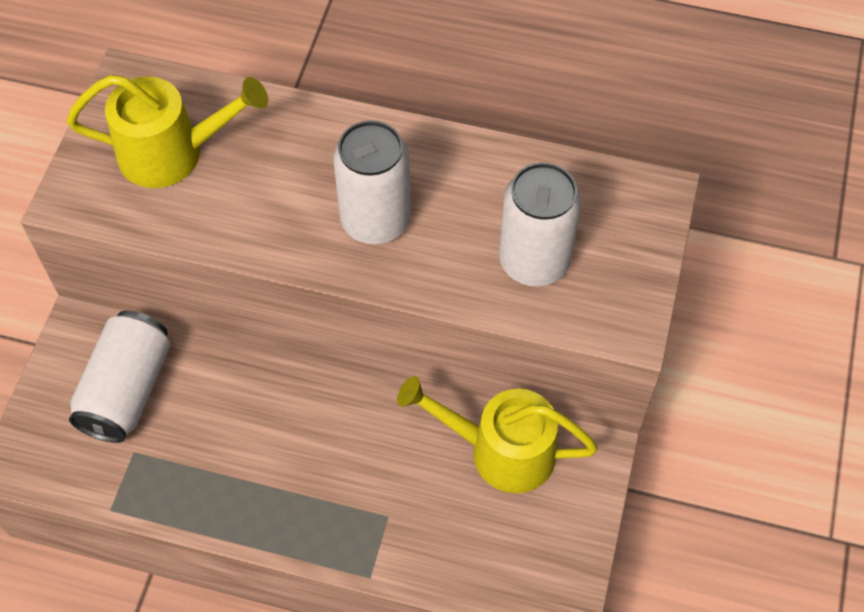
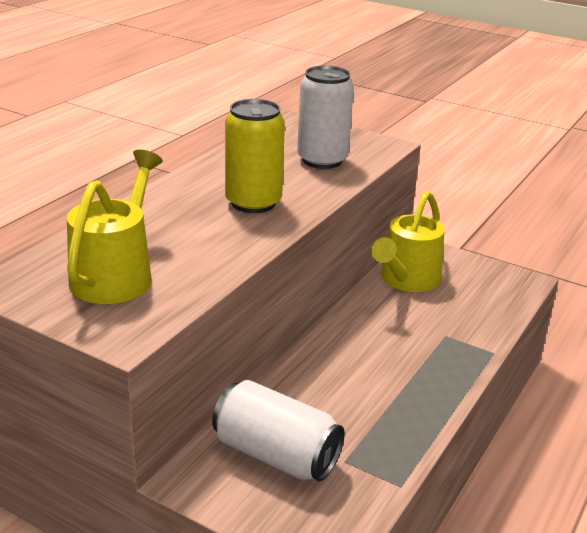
camera: 75 degrees left, 30 degrees down
white can [333,120,411,244] -> yellow can [225,99,285,213]

